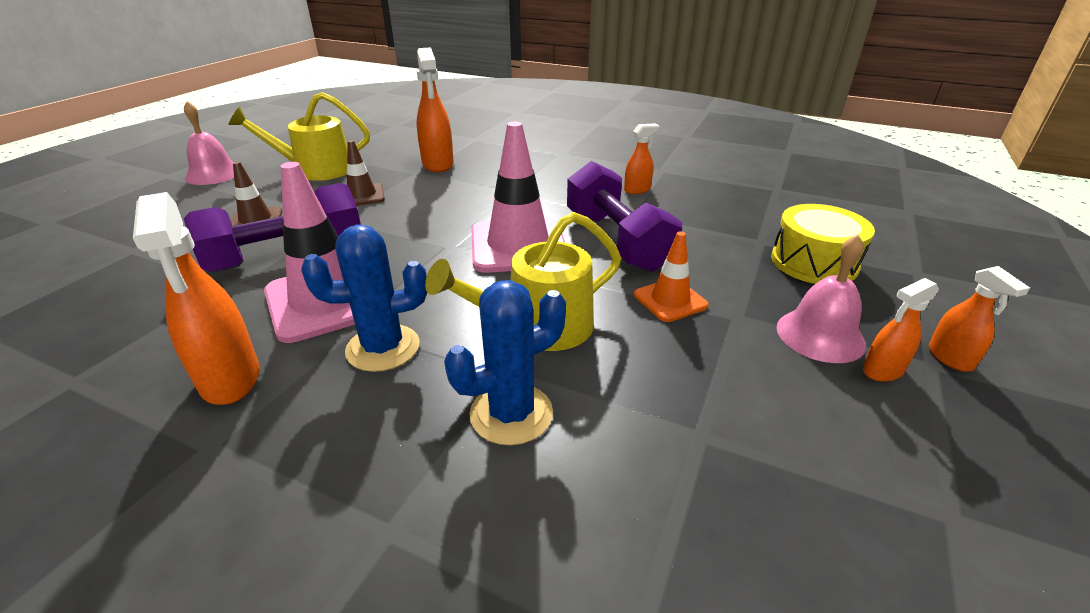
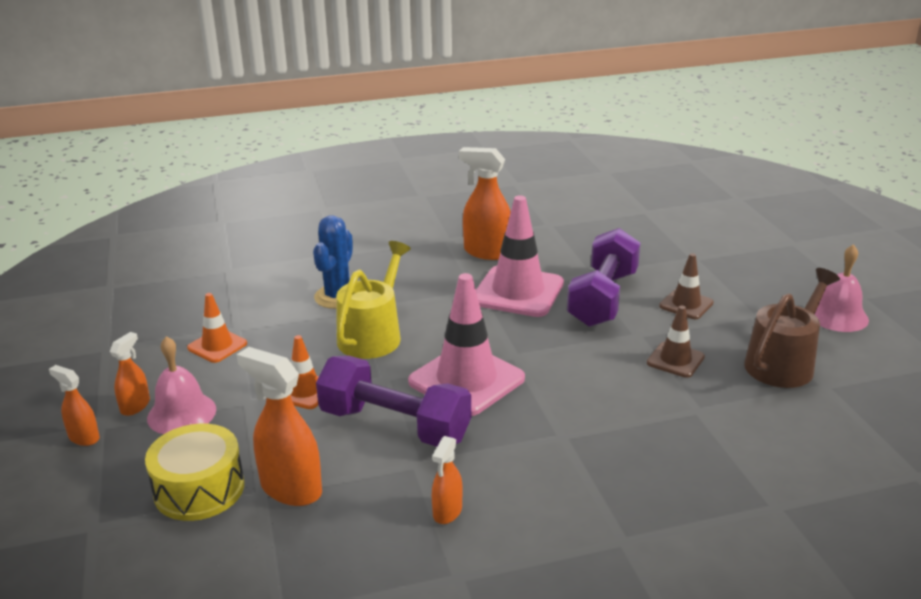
camera: 140 degrees right, 5 degrees down
yellow watering can [228,92,370,181] -> brown watering can [744,268,840,388]
blue cactus [301,224,427,372] -> none
orange spray bottle [417,47,454,172] -> orange spray bottle moved to [237,347,322,506]
none -> orange traffic cone [187,293,247,363]

